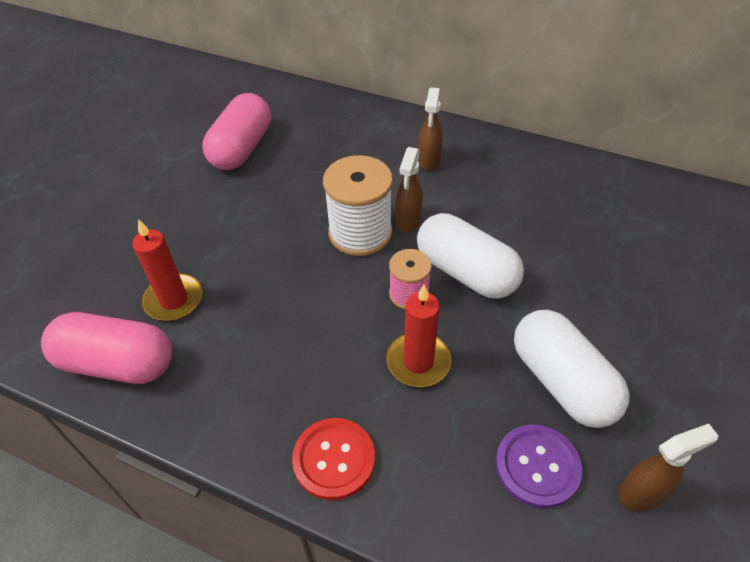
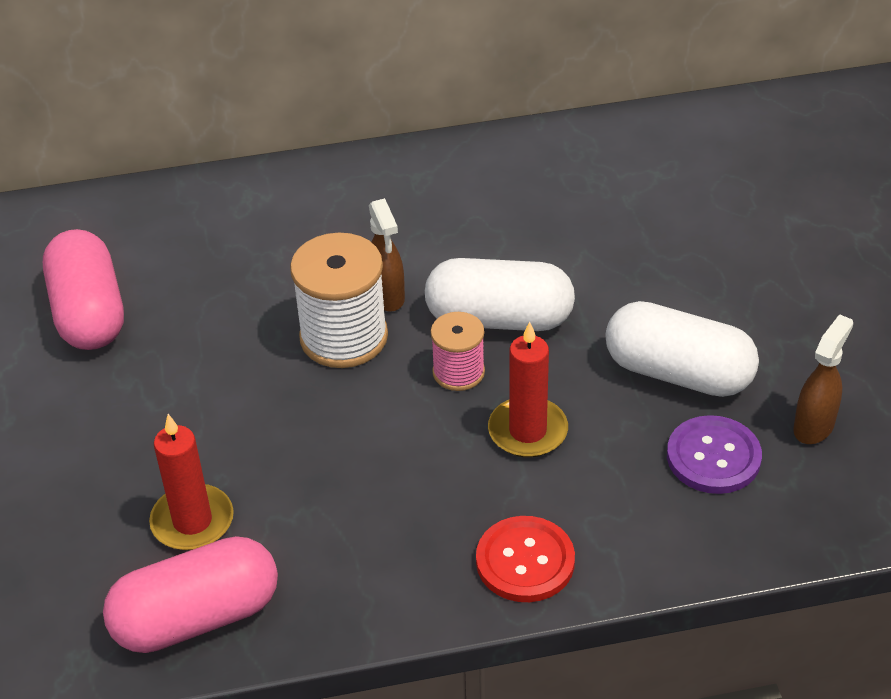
camera: 35 degrees left, 5 degrees down
brown spray bottle [418,87,443,170] -> none

